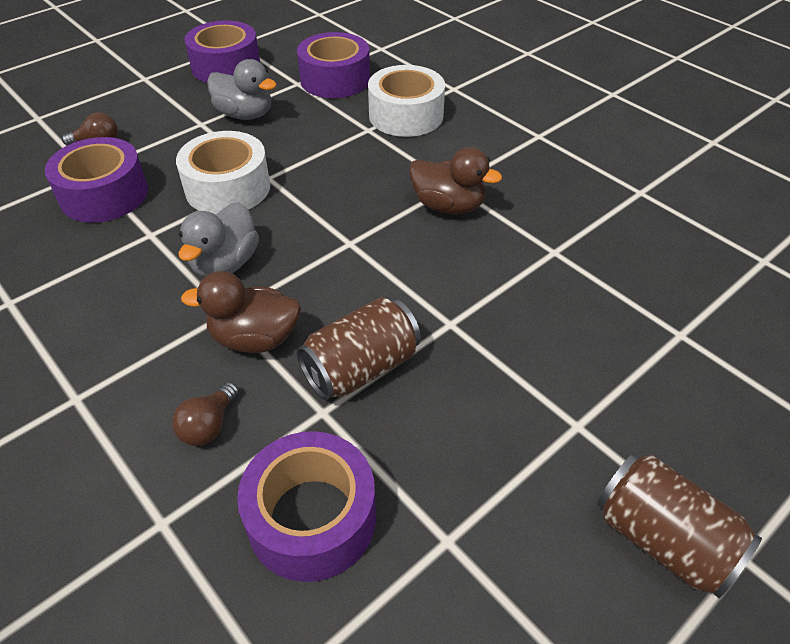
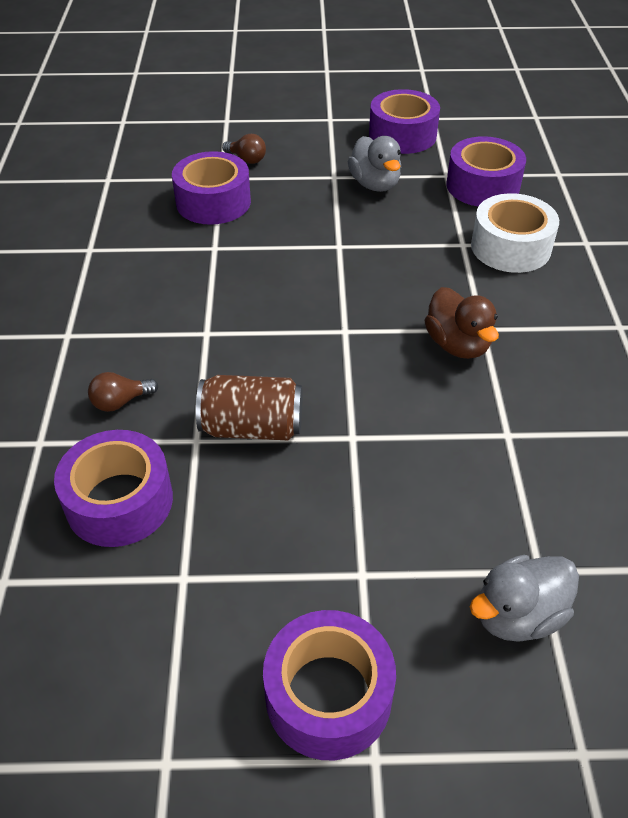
camera: 40 degrees right, 0 degrees up
white tape [176,131,270,215] -> none
grey duck [179,202,259,277] -> grey duck moved to [470,555,579,642]
brown duck [181,271,301,353] -> none
brown can [597,453,762,598] -> purple tape [263,610,396,760]

